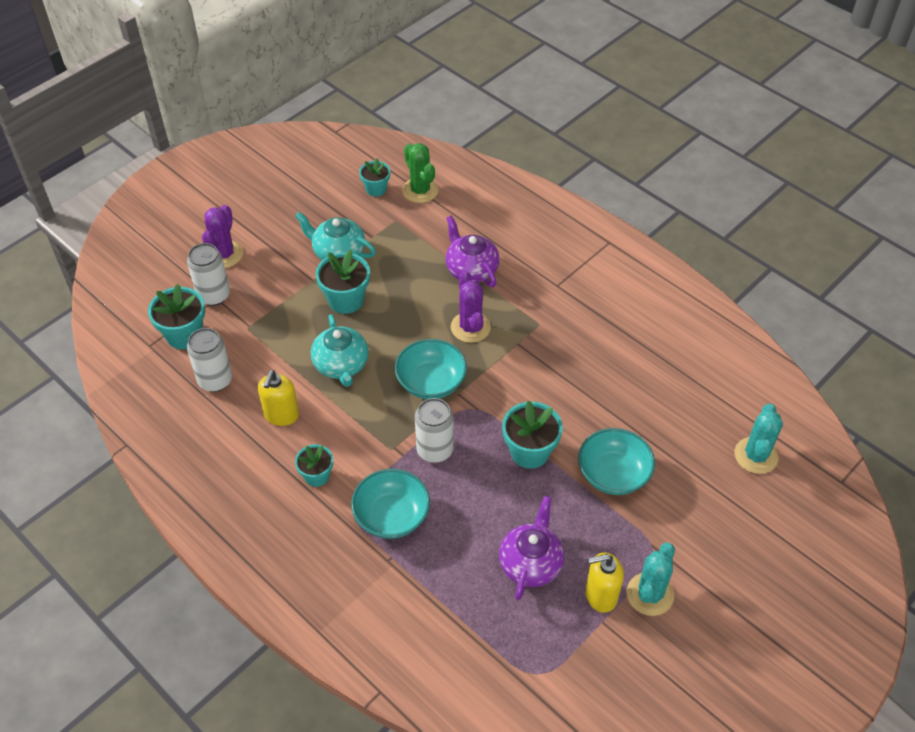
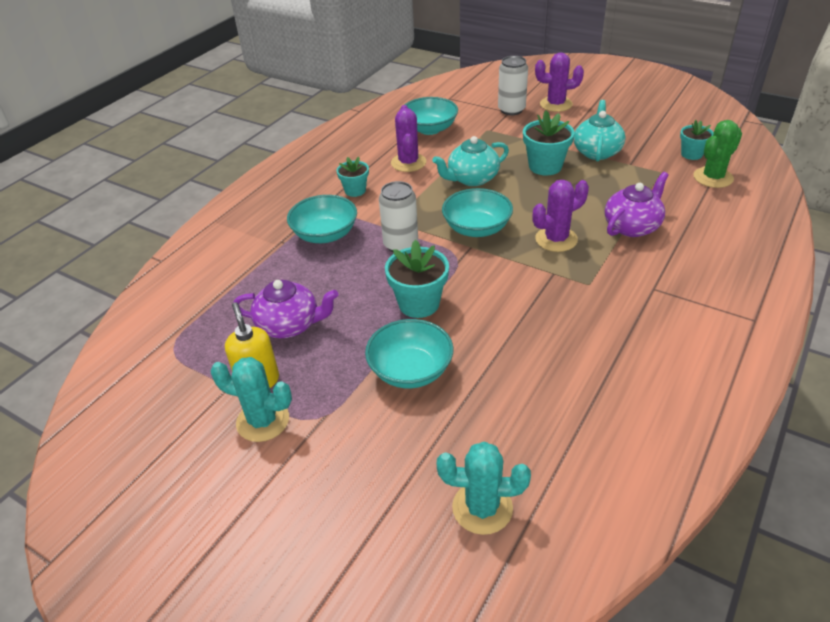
camera: 80 degrees right, 10 degrees down
turquoise flower pot [148,284,205,349] -> none
white can [187,328,232,392] -> turquoise bowl [405,97,458,135]
yellow soap dispenser [258,370,299,426] -> purple cactus [391,105,426,172]

